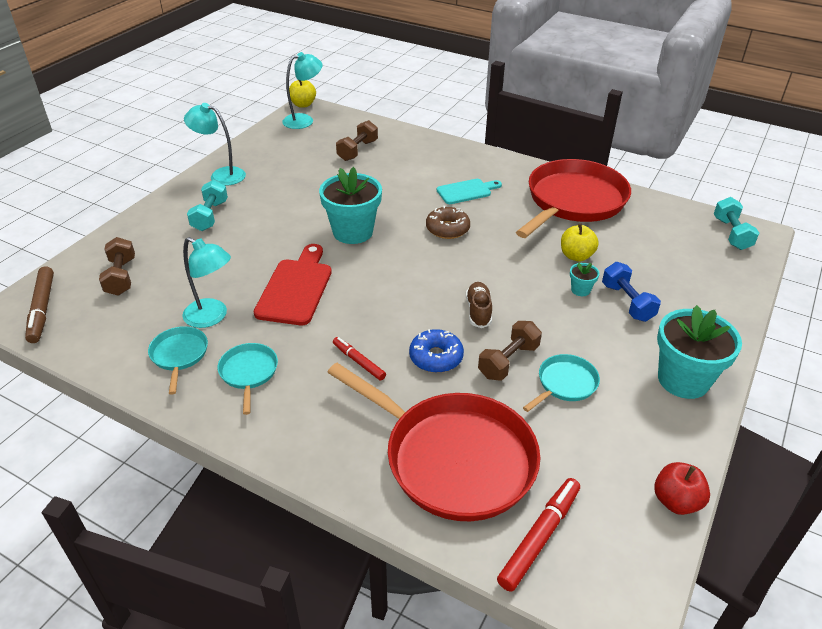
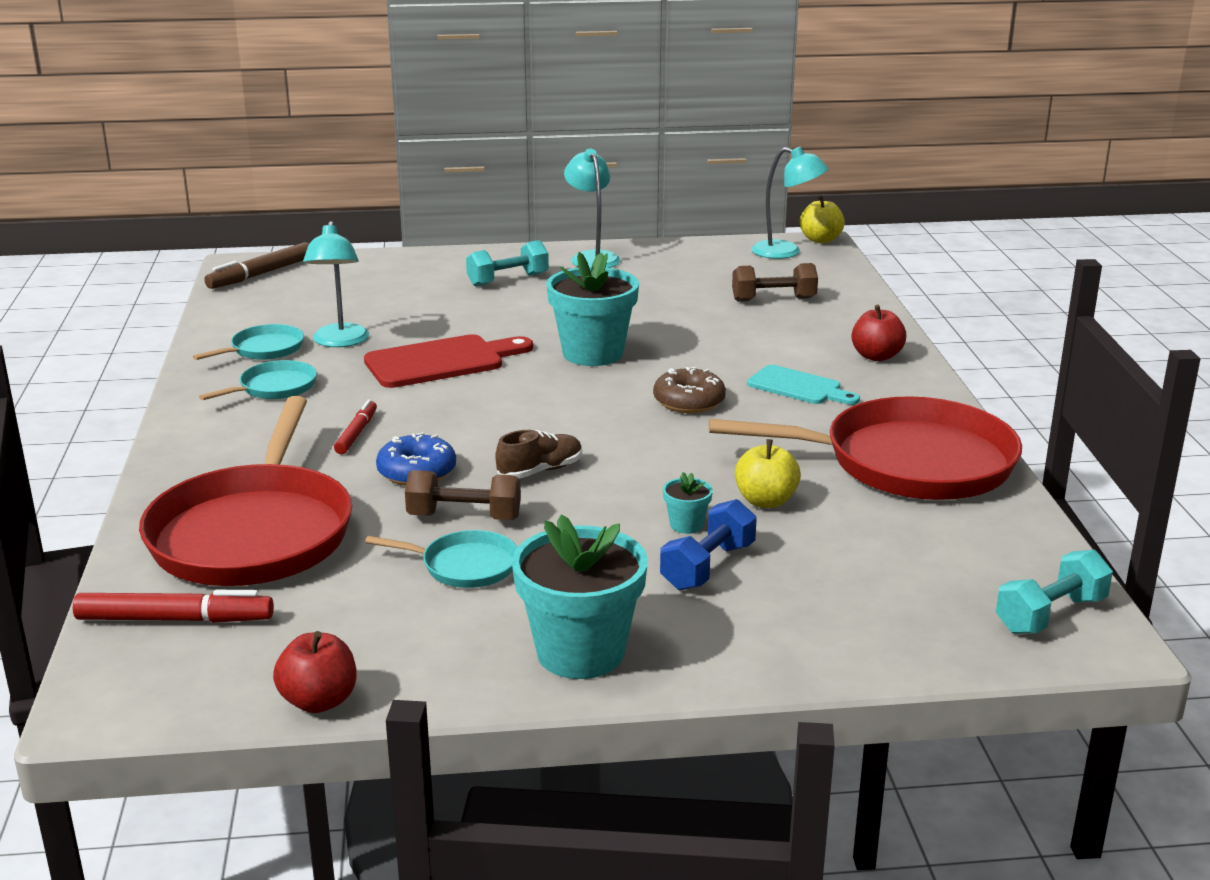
camera: 55 degrees right, 15 degrees down
brown dumbbell [99,237,135,296] -> none
none -> red apple [852,305,906,361]

